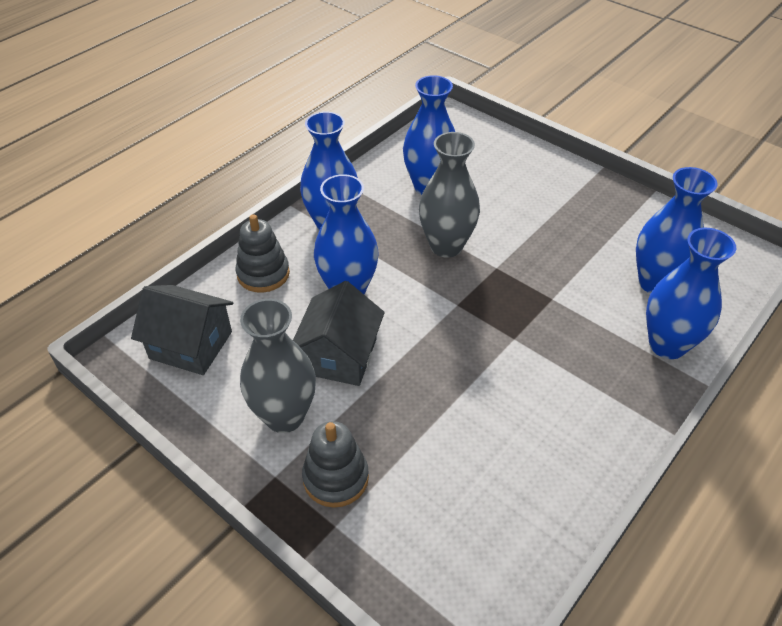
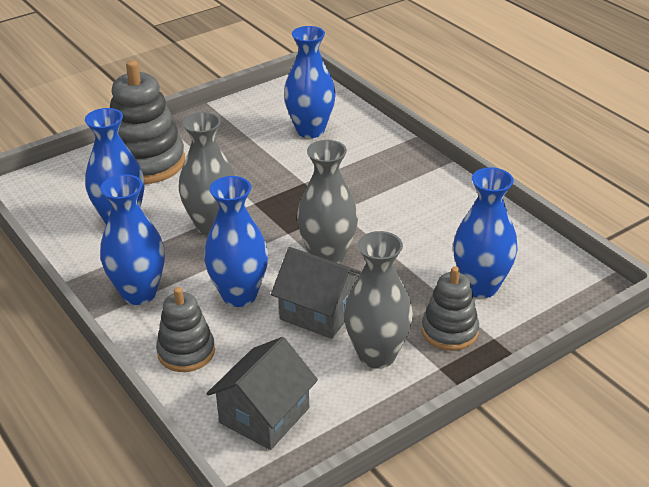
camera: 75 degrees left, 10 degrees down
blue vase [646,228,736,359] -> blue vase moved to [453,167,518,298]
none -> grey stacking toy [110,60,185,184]
none -> grey vase [297,140,358,264]

